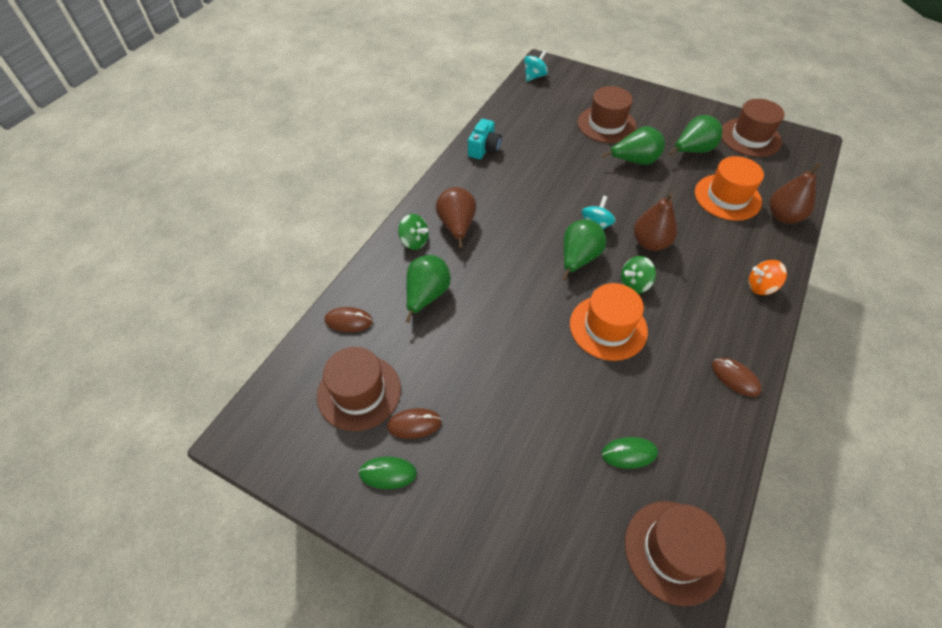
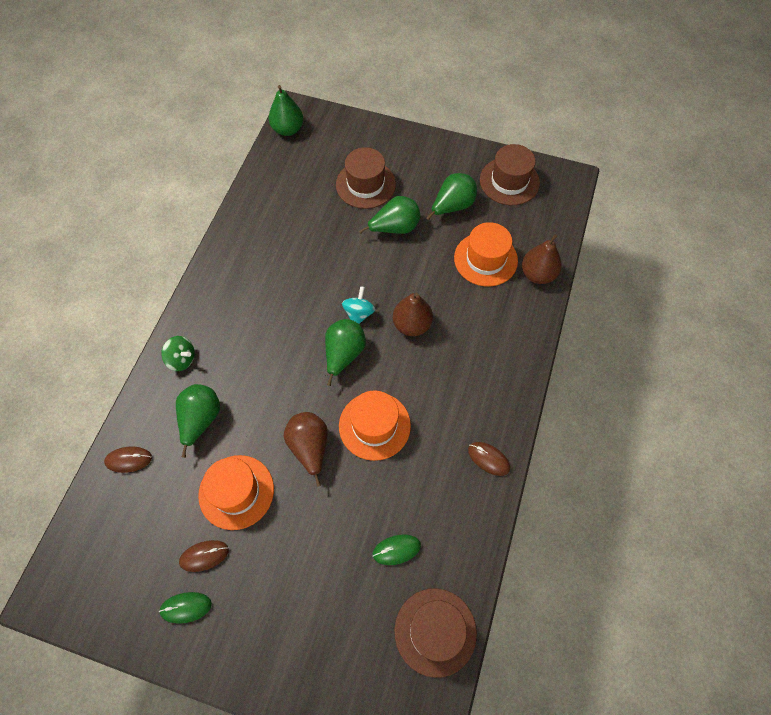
camera: 10 degrees left, 10 degrees up
brown hat [317,347,401,431] -> none
brown pear [436,187,476,248] -> brown pear moved to [284,412,328,487]
turquoise camera [468,119,502,160] -> none
turquoise spinning top [524,50,548,81] -> green pear [268,85,303,136]
green spinning top [621,256,656,294] -> none
orange spinning top [748,260,787,295] -> none
none -> orange hat [198,455,274,530]

